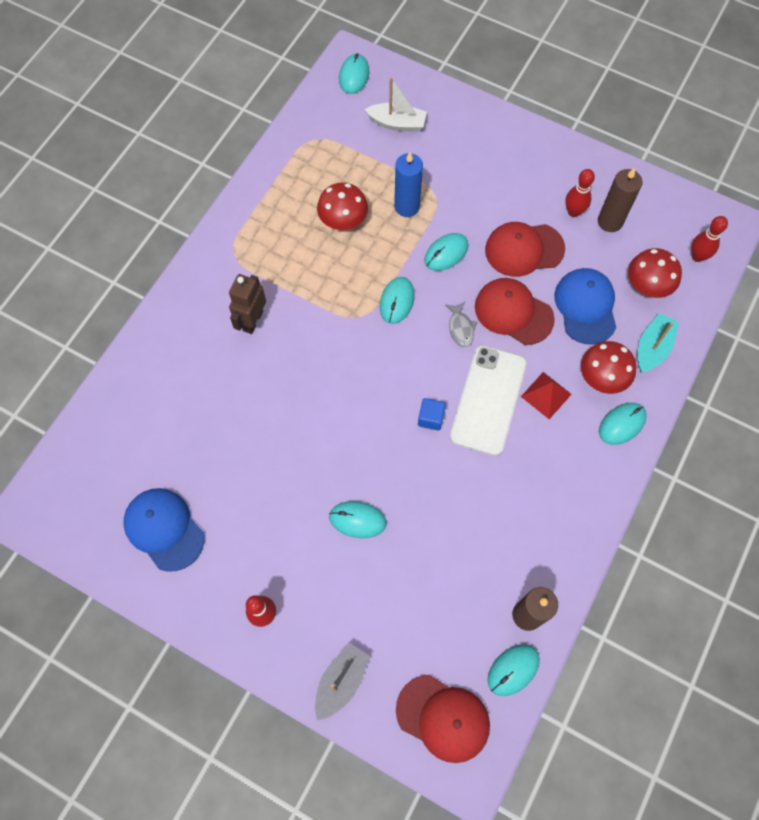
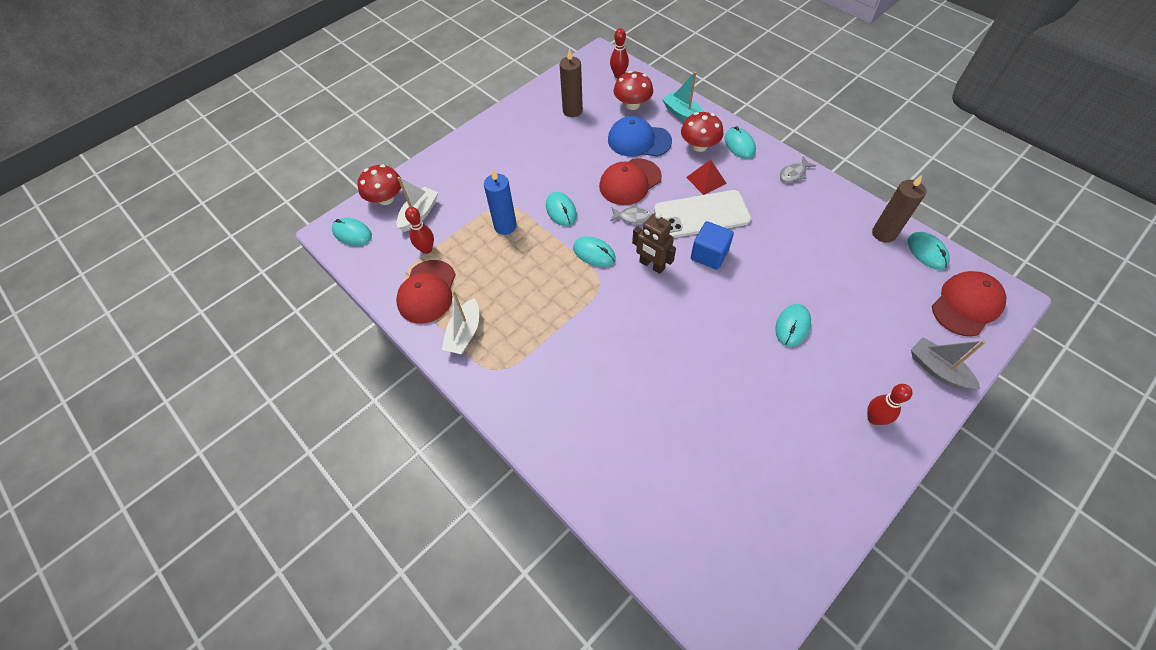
camera: 70 degrees left, 10 degrees down
blue cap [123,488,205,572] -> none
brown robot [229,274,266,334] -> brown robot moved to [632,212,676,274]
red mushroom [317,183,368,230] -> red mushroom moved to [357,165,401,205]
blue cube [418,398,446,431] -> blue cube [691,221,734,270], size x1.53
white phone [450,345,527,456] -> white phone turned 45 degrees counterclockwise [654,190,751,238]
red cap [485,222,565,277] -> red cap moved to [396,260,456,323]
red bowling pin [565,169,595,217] -> red bowling pin moved to [405,207,434,254]
none -> white boat [442,290,479,354]
none -> grey fish [780,156,816,182]

